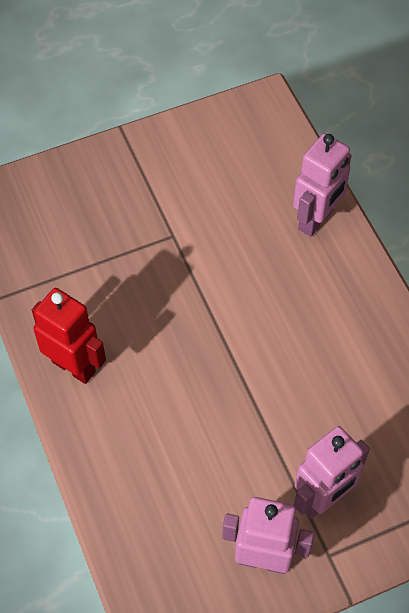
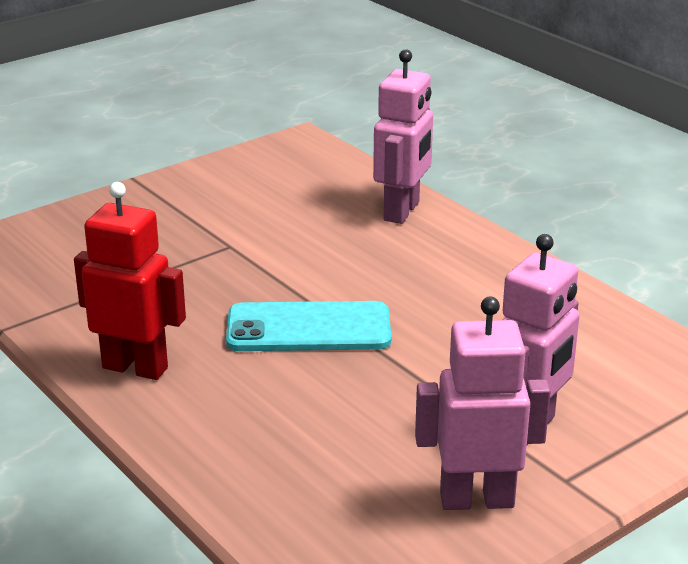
camera: 15 degrees left, 30 degrees down
none -> turquoise phone [226,301,391,351]

